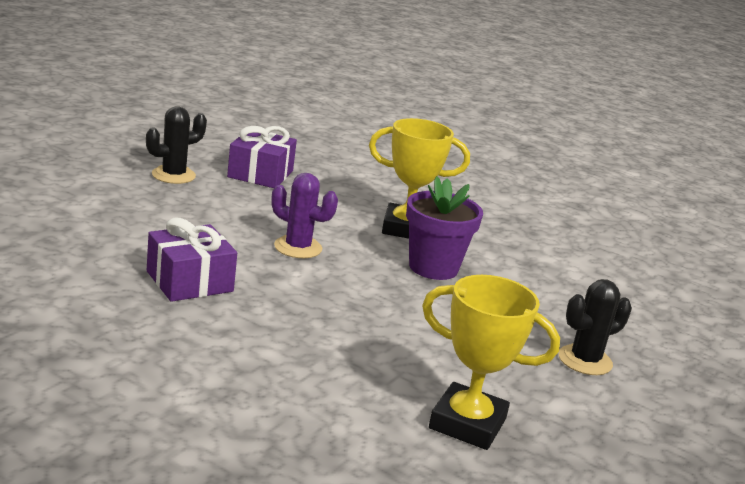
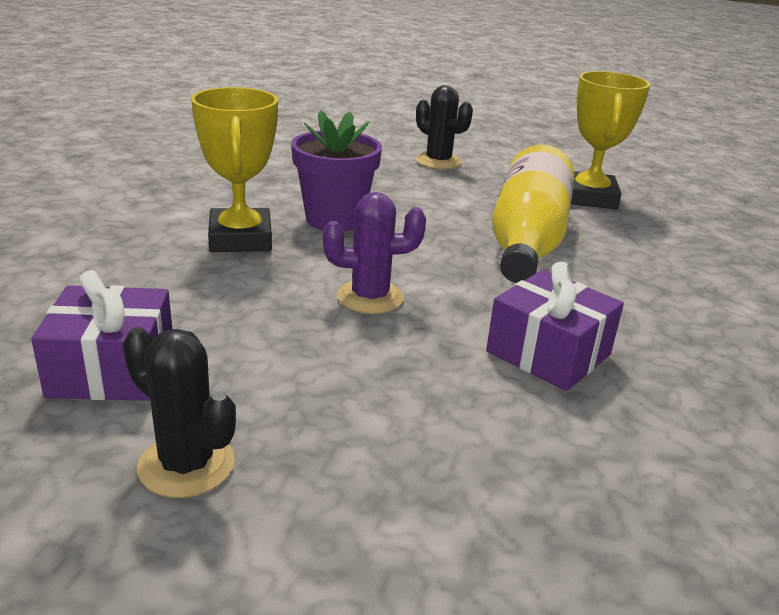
camera: 105 degrees left, 5 degrees up
purple cactus [271,173,338,258] -> purple cactus turned 75 degrees clockwise [323,192,426,314]
none -> yellow bottle [492,145,574,283]

